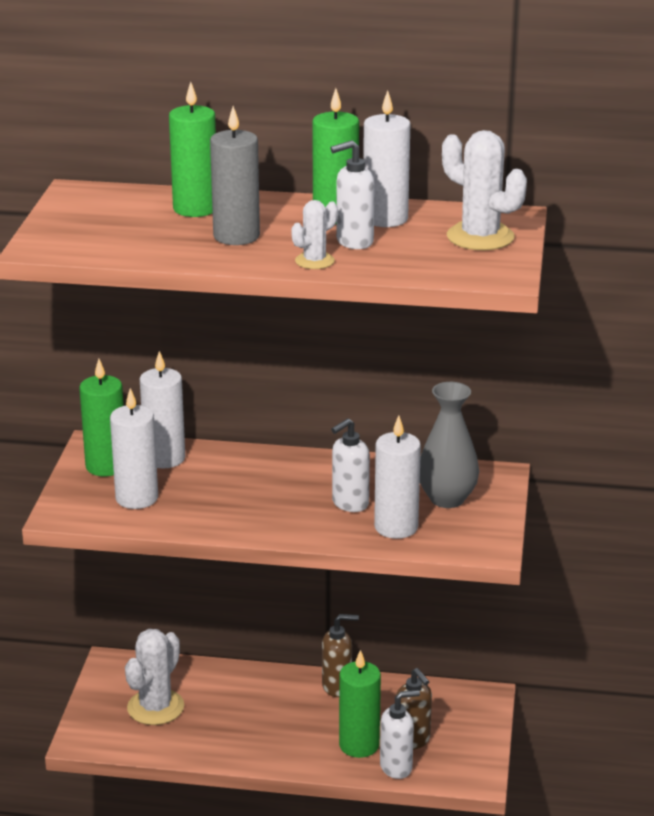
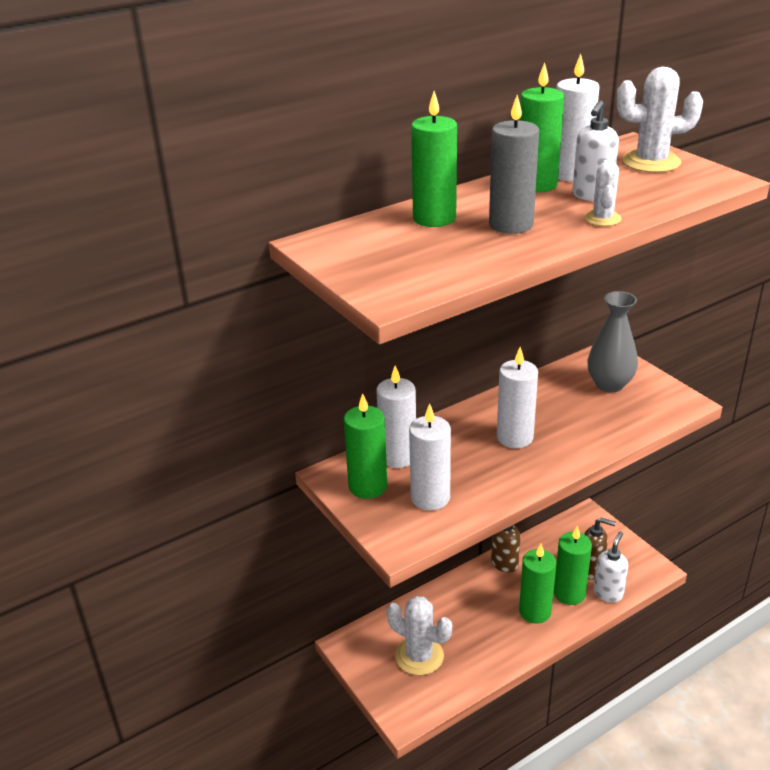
camera: 40 degrees left, 5 degrees up
white cactus [125,629,184,725] -> white cactus turned 45 degrees counterclockwise [387,596,452,676]
white soap dispenser [331,418,370,512] -> none
white candle [374,415,421,539] -> white candle moved to [497,347,538,448]
none -> green candle [519,544,556,624]

